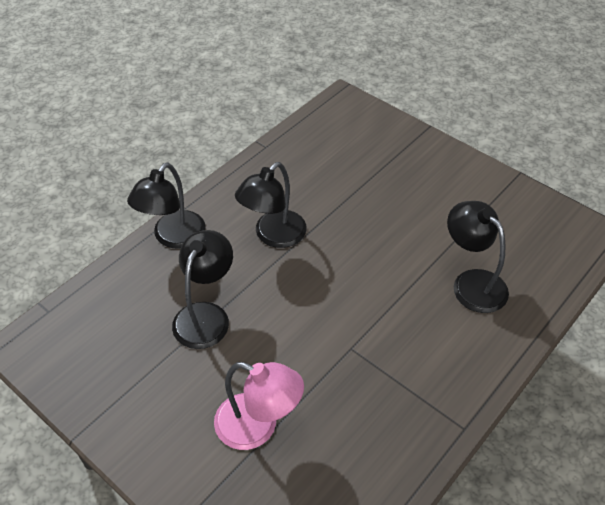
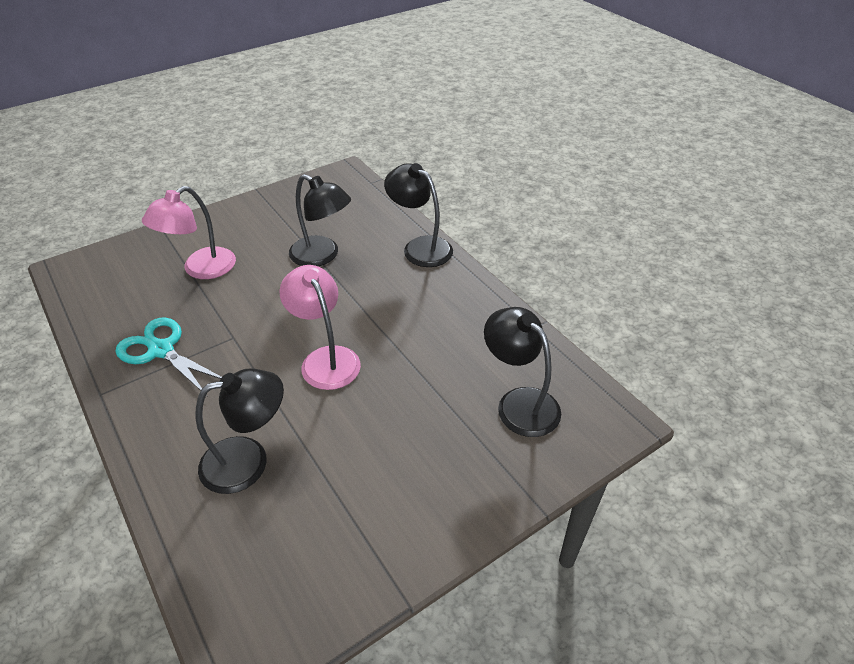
camera: 105 degrees right, 5 degrees down
black lamp [235,162,307,248] -> black lamp moved to [484,307,561,437]
none -> turquoise scissors [115,318,222,397]
none -> pink lamp [280,265,361,390]

